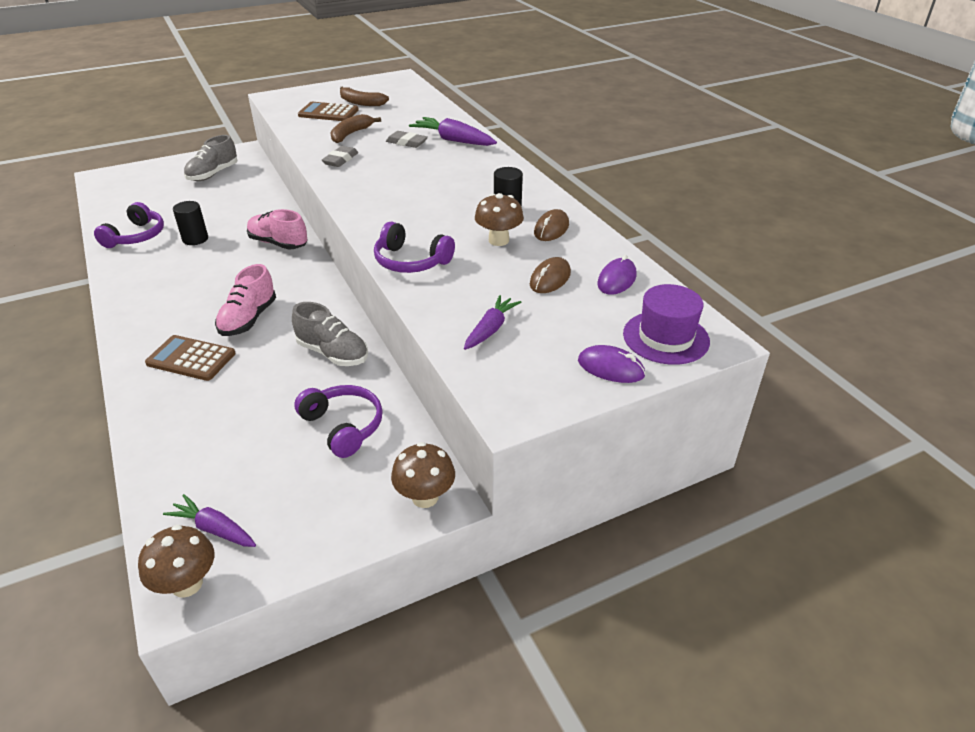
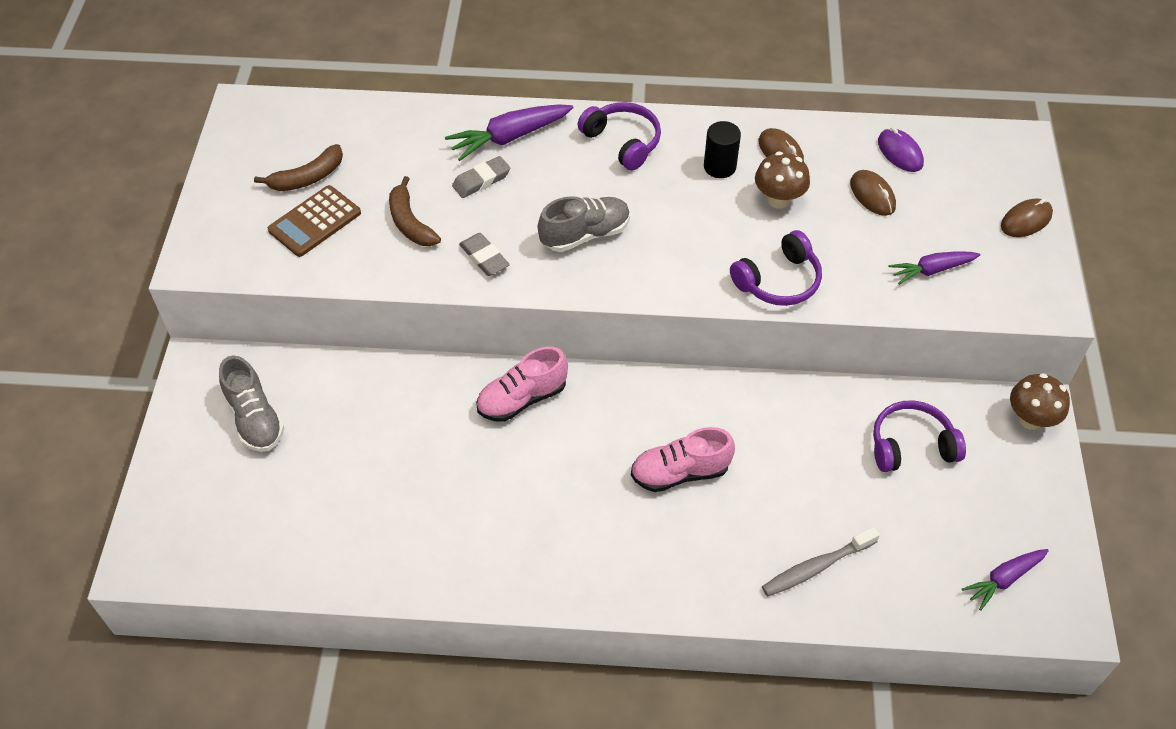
camera: 60 degrees left, 15 degrees up
purple headphones [94,202,164,248] -> purple headphones moved to [578,102,661,171]
brown mushroom [138,525,214,598] -> none
brown calculator [145,335,236,381] -> none
black cylinder [173,201,208,245] -> none
pink shoe [215,264,276,336] -> pink shoe turned 120 degrees clockwise [631,427,735,492]
grey shoe [292,302,368,366] -> grey shoe moved to [538,196,630,252]
purple carrot [464,295,521,350] -> purple carrot turned 75 degrees counterclockwise [889,251,980,285]
purple mouse [578,345,646,383] -> brown mouse [1001,198,1053,237]
purple hat [623,284,710,365] -> none
none -> grey toothbrush [762,527,880,597]

